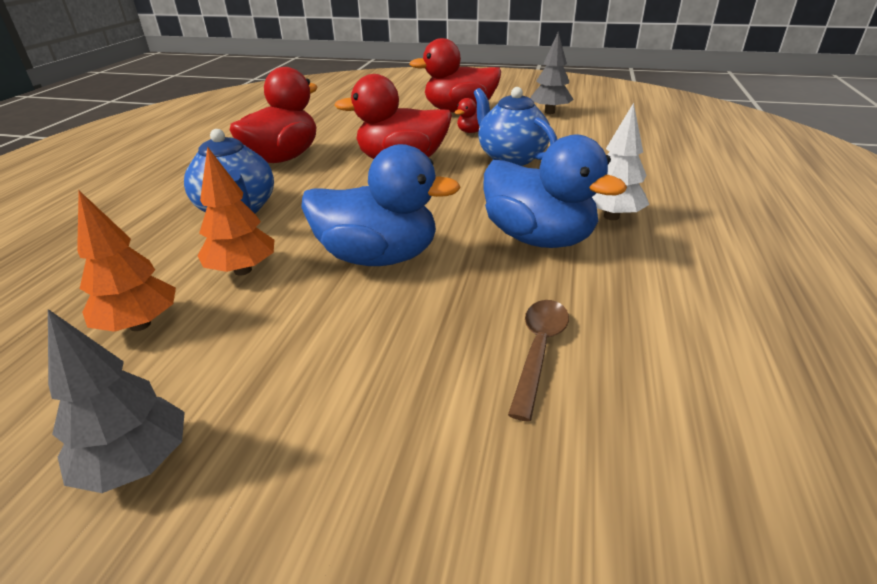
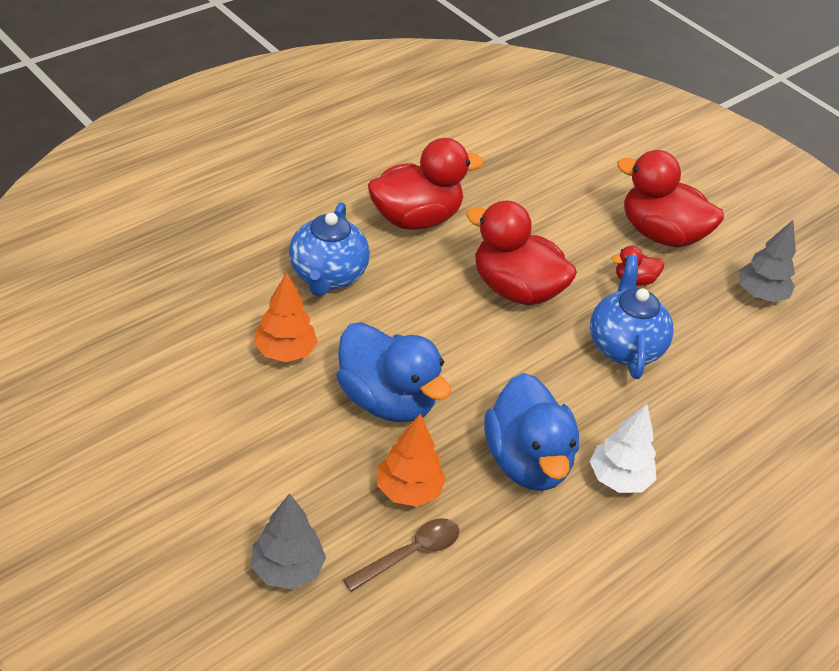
camera: 30 degrees right, 10 degrees up
grey tree [48,309,185,493] -> grey tree moved to [251,493,326,590]
orange tree [77,191,176,332] -> orange tree moved to [377,413,446,507]

